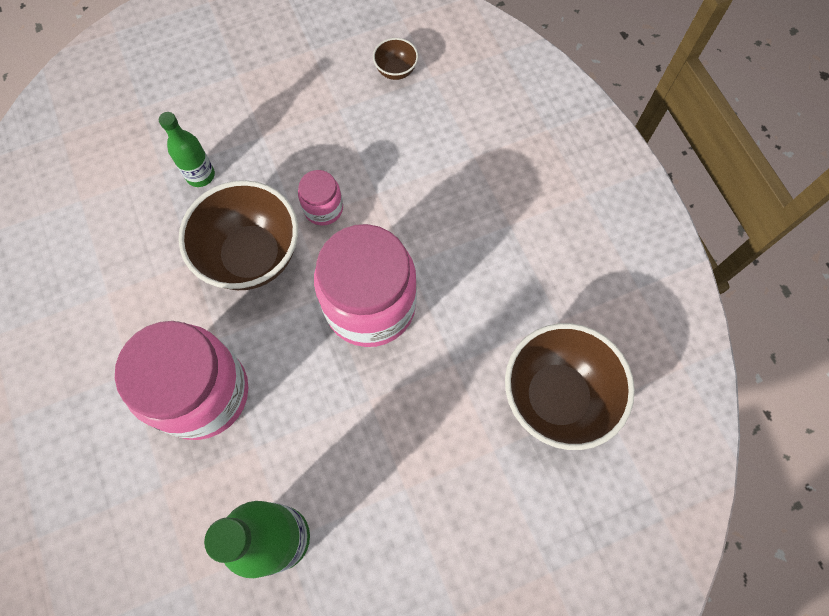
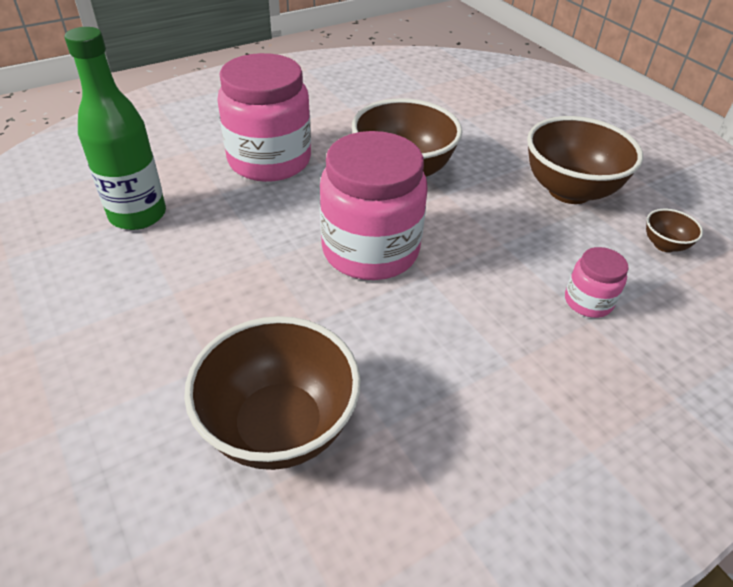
camera: 80 degrees right, 25 degrees down
green bottle [159,112,215,187] -> none
pink jar [298,170,343,226] -> pink jar moved to [565,247,629,318]
none -> brown bowl [527,116,643,204]

